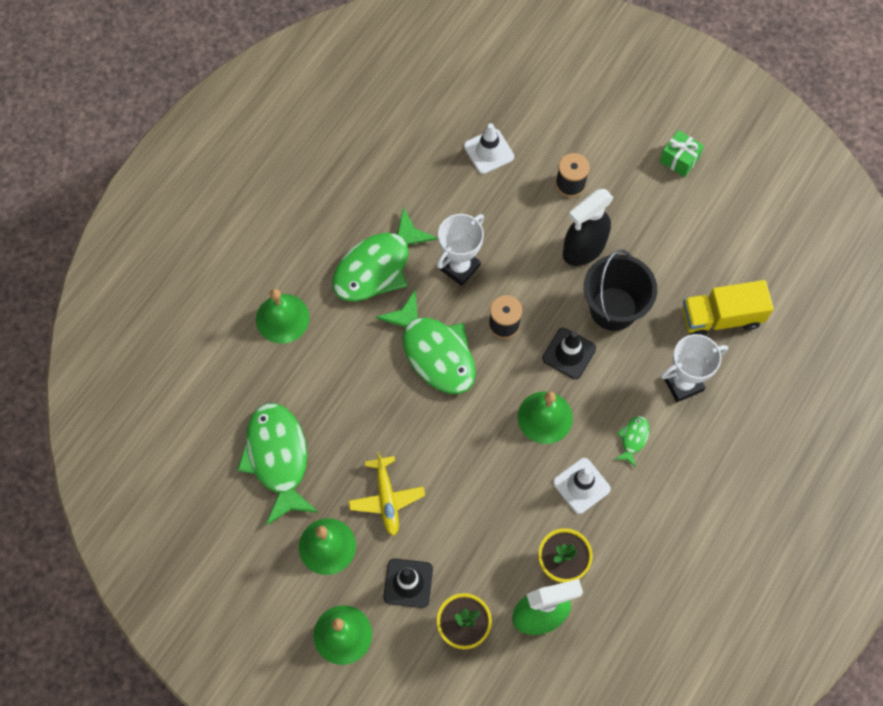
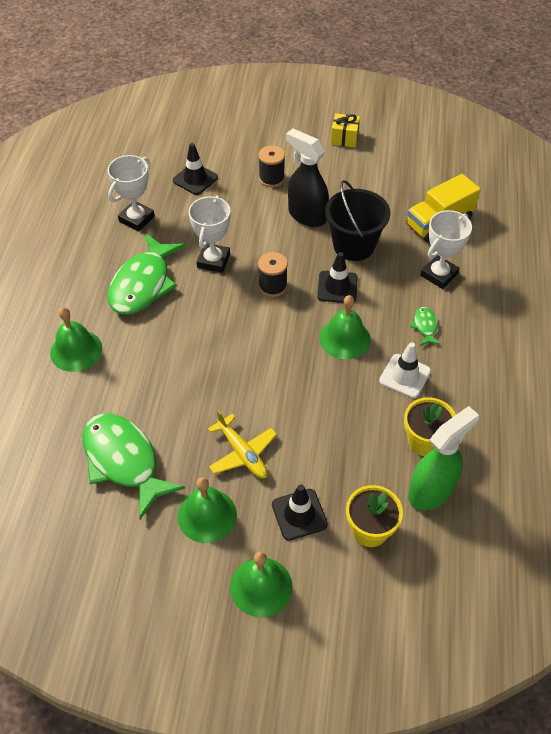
camera: 25 degrees left, 15 degrees down
green fish [375,289,476,394] -> none
white traffic cone [464,123,514,174] -> black traffic cone [173,143,218,195]
black spray bottle [563,189,614,266] -> black spray bottle turned 105 degrees clockwise [286,129,329,227]
green gift [660,130,704,177] -> yellow gift [331,113,360,147]
none -> white trophy [108,155,155,232]

